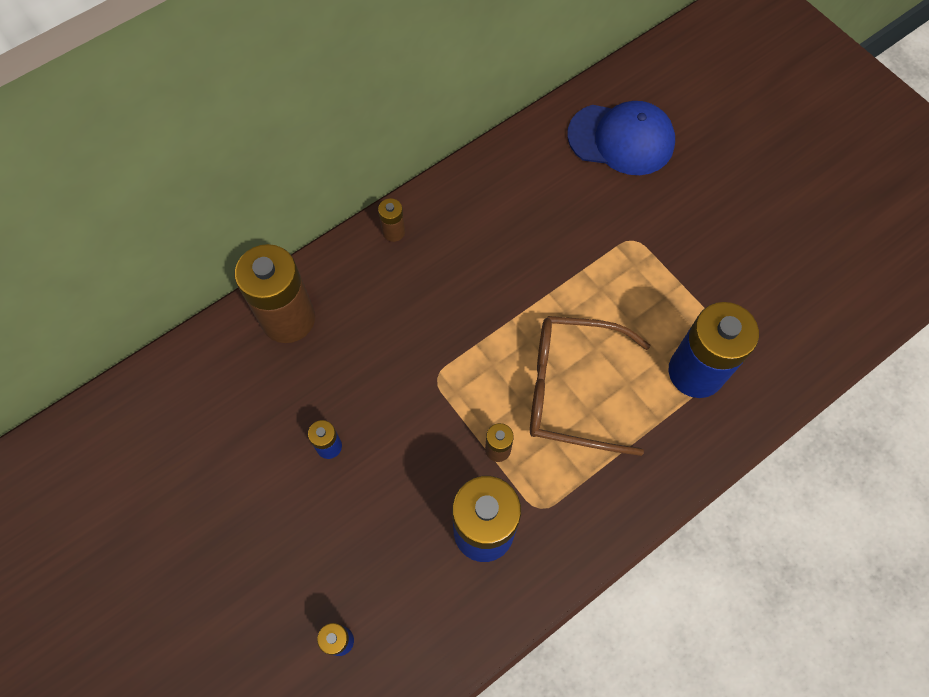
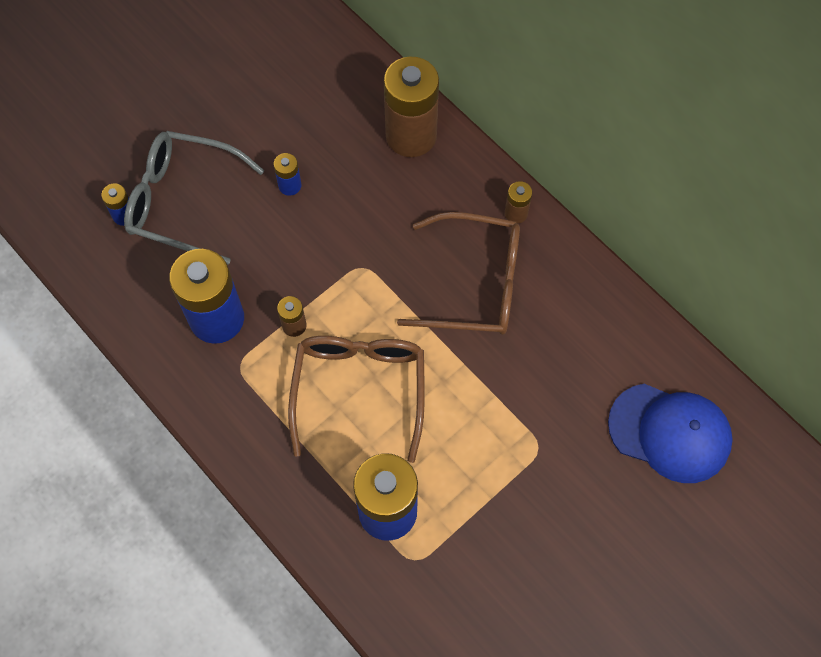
camera: 85 degrees right, 0 degrees up
blue cap [567,101,675,175] -> blue cap turned 75 degrees counterclockwise [608,384,733,483]
none -> grey glasses [124,131,265,265]
none -> brown glasses [397,212,520,335]

